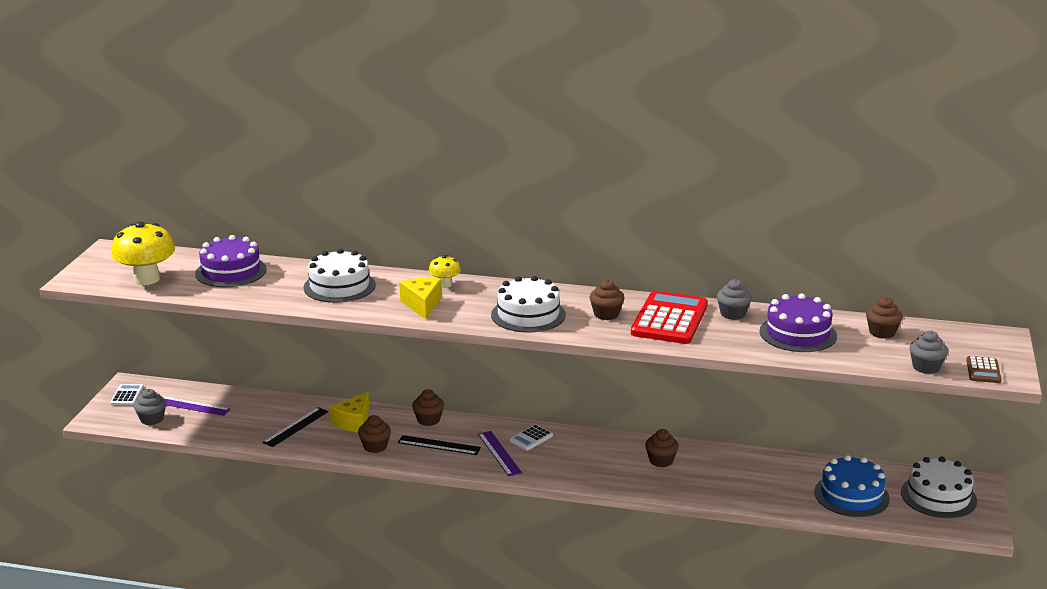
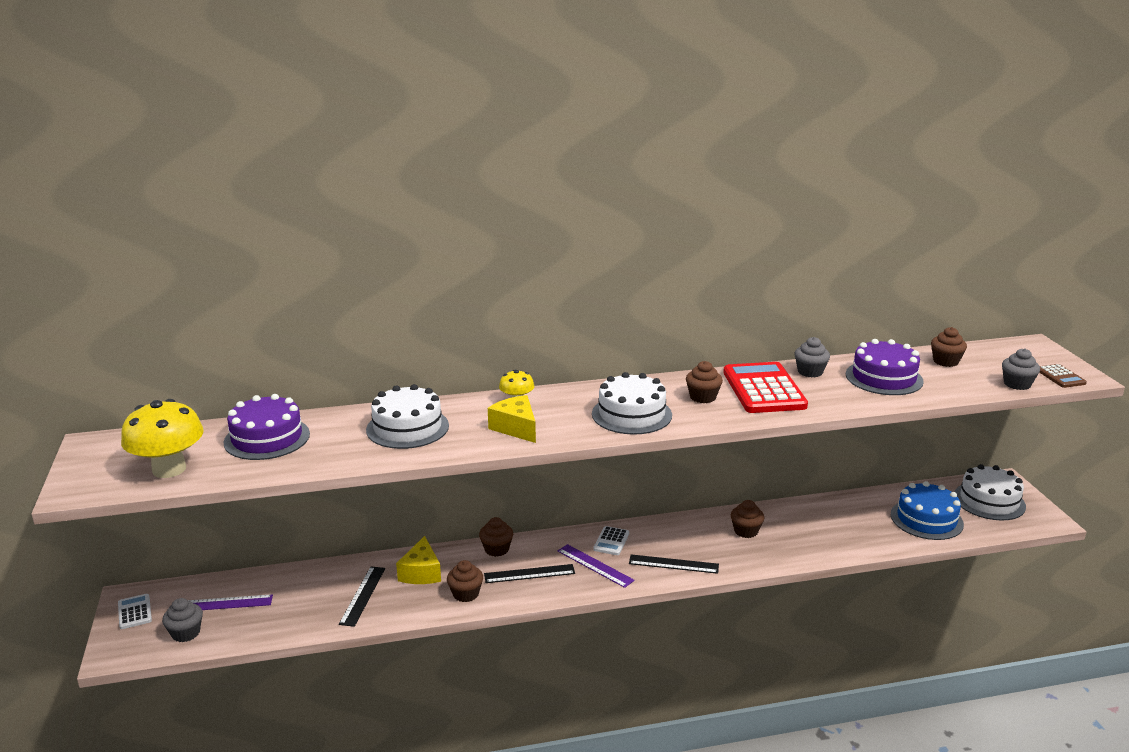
camera: 25 degrees left, 0 degrees up
none -> black ruler [629,554,719,574]

